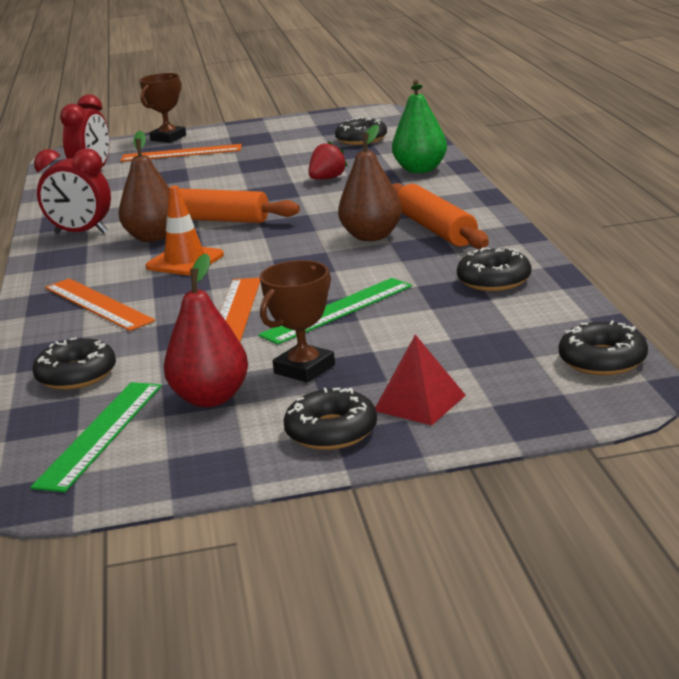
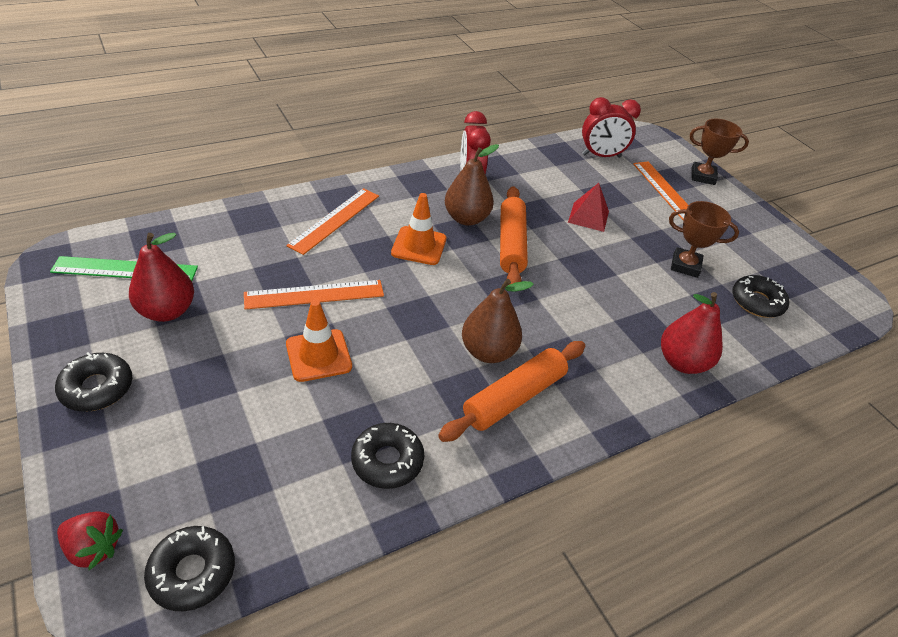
camera: 65 degrees right, 20 degrees up
black donut [33,337,116,390] -> none
green ruler [258,278,412,345] -> orange traffic cone [286,300,352,382]
brown trophy [260,260,335,383] -> brown trophy moved to [669,201,739,278]
red strawberry [308,141,348,179] -> red strawberry moved to [57,511,123,570]
red pyramid [375,334,466,425] -> red pyramid moved to [568,183,609,232]
green pear [392,79,447,173] -> red pear [661,292,723,374]

